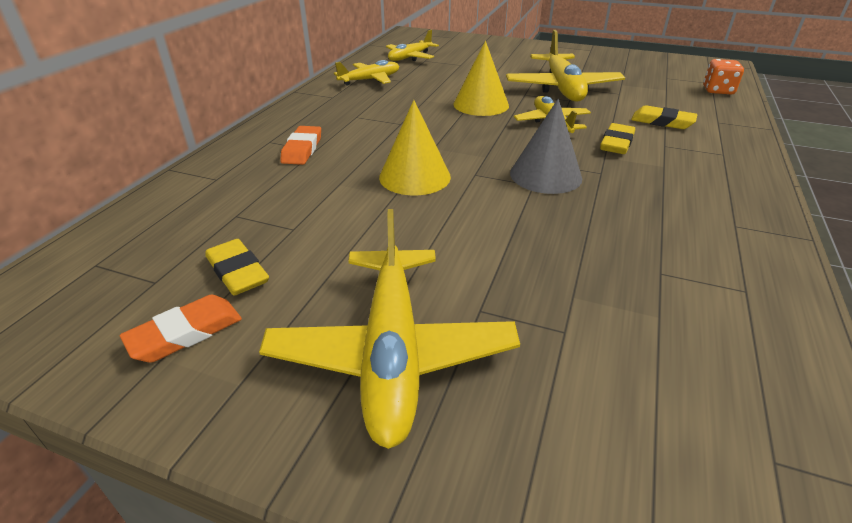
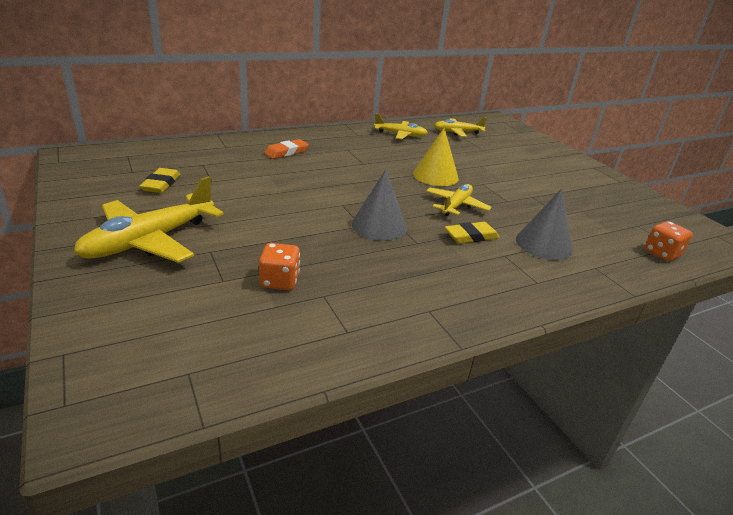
camera: 40 degrees right, 5 degrees down
orange eraser [120,295,242,363] -> none
yellow cone [379,100,451,195] -> none
yellow plane [506,30,625,102] -> none
yellow eraser [631,105,698,129] -> grey cone [516,189,573,260]
none -> orange dice [259,243,300,290]

